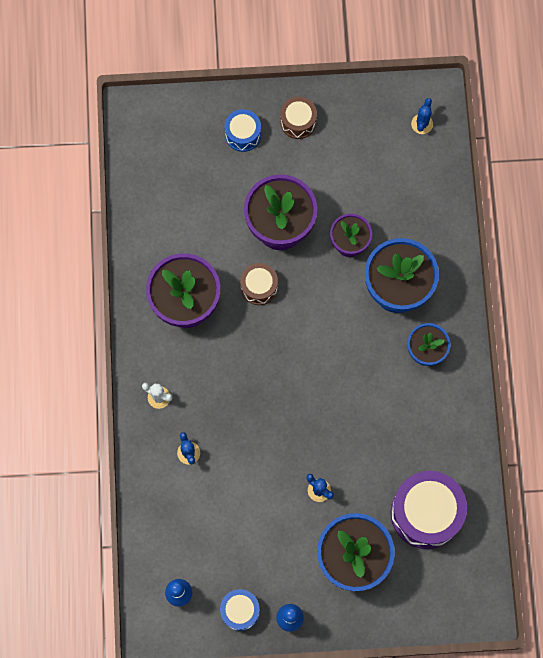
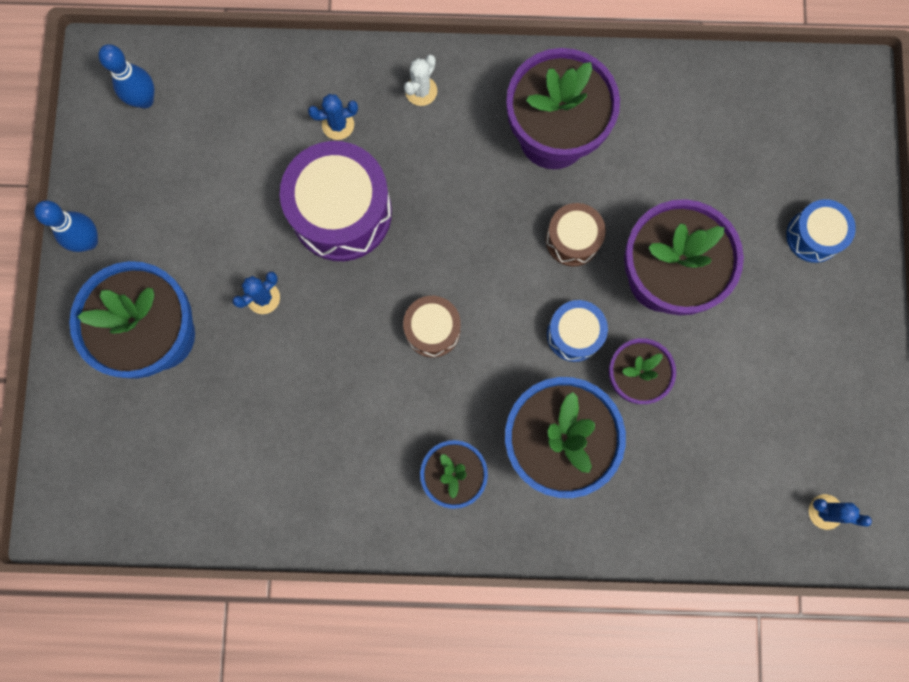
camera: 95 degrees right, 5 degrees up
blue drum [220,589,260,631] -> blue drum moved to [547,300,608,362]
brown drum [280,97,317,139] -> brown drum moved to [403,296,461,357]
purple drum [391,471,467,549] -> purple drum moved to [280,141,392,261]

